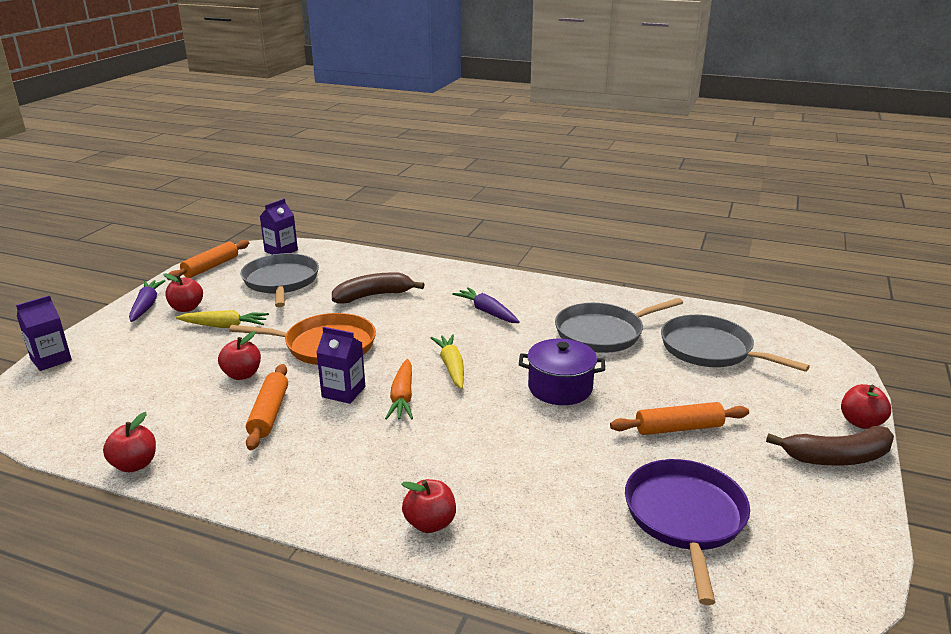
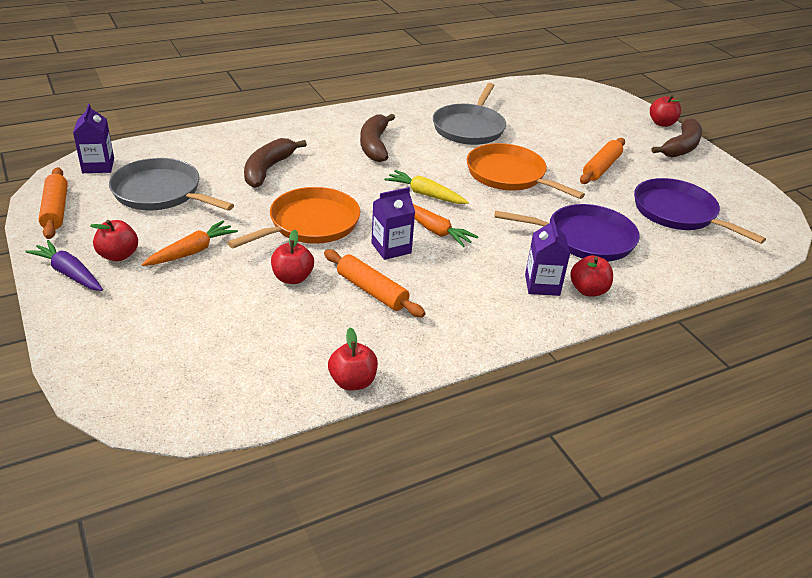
camera: 50 degrees left, 10 degrees up
purple carton [16,295,72,371] -> purple carton moved to [525,218,570,296]
yellow carrot [176,310,269,328] -> orange carrot [142,220,238,266]
purple carrot [452,287,520,323] -> brown banana [360,114,395,162]
purple pot [519,339,605,405] -> orange pan [467,143,585,199]
grey pan [661,315,810,372] -> none
none -> purple pan [494,204,640,261]

